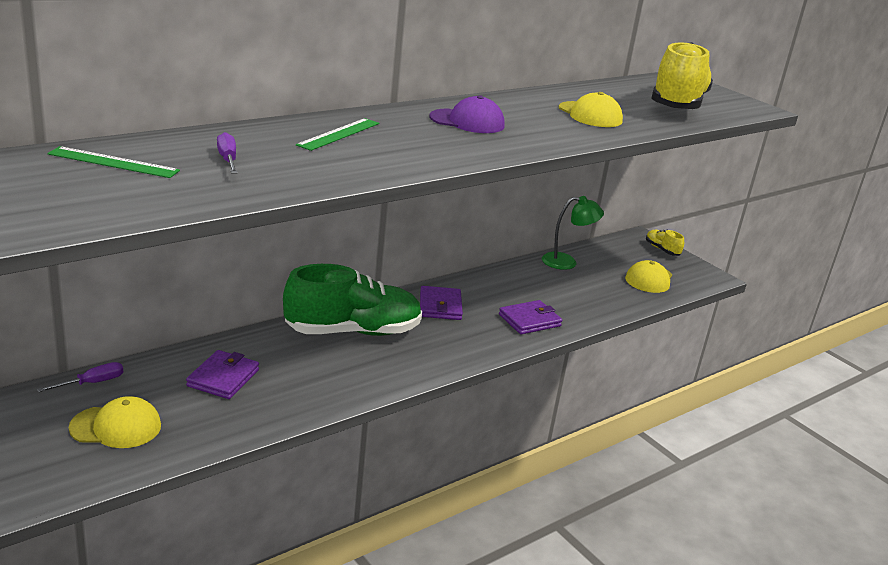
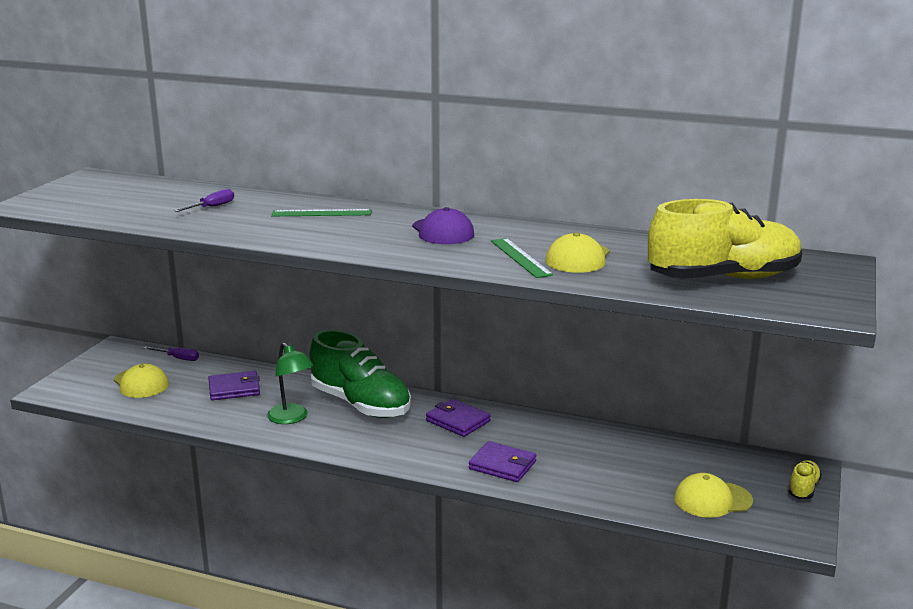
camera: 60 degrees right, 5 degrees down
green ruler [47,146,180,178] -> green ruler moved to [491,238,553,278]
purple wallet [420,286,463,320] -> purple wallet turned 75 degrees clockwise [426,399,491,437]
green lamp [542,196,604,270] -> green lamp moved to [267,342,314,424]

